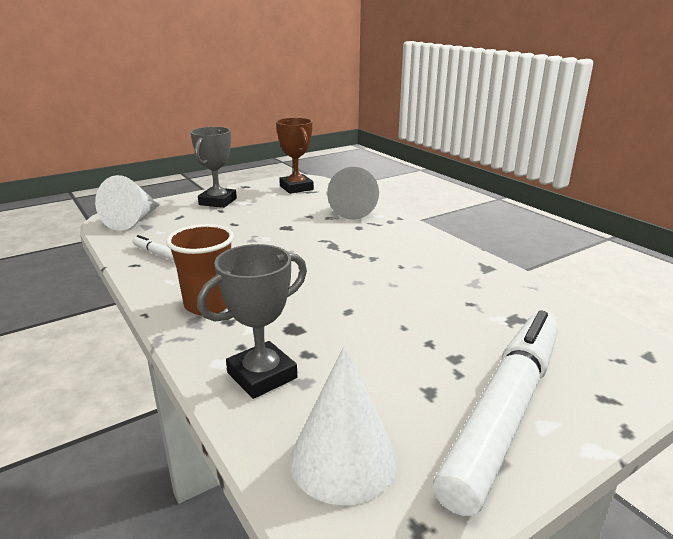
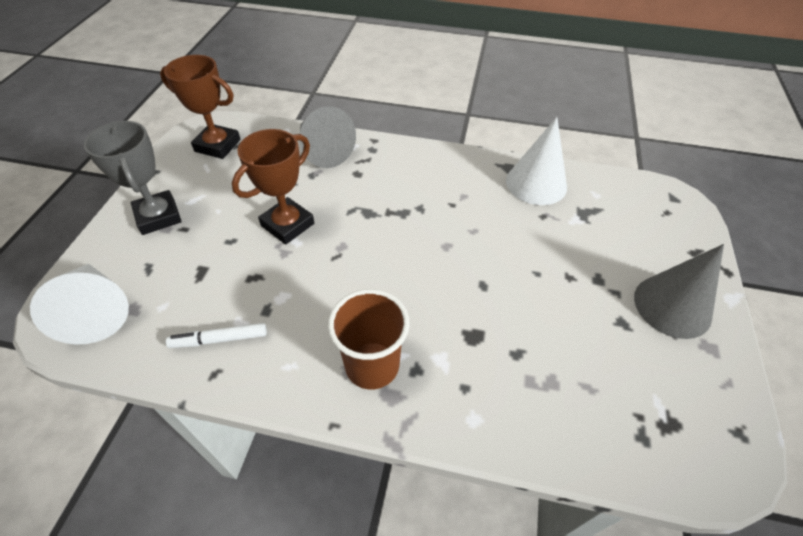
camera: 45 degrees left, 25 degrees up
grey trophy [197,244,307,399] -> none
white cone [290,345,398,505] -> white cone moved to [506,117,567,205]
white marker [433,310,558,516] -> grey cone [634,244,724,339]
none -> brown trophy [232,129,314,245]

